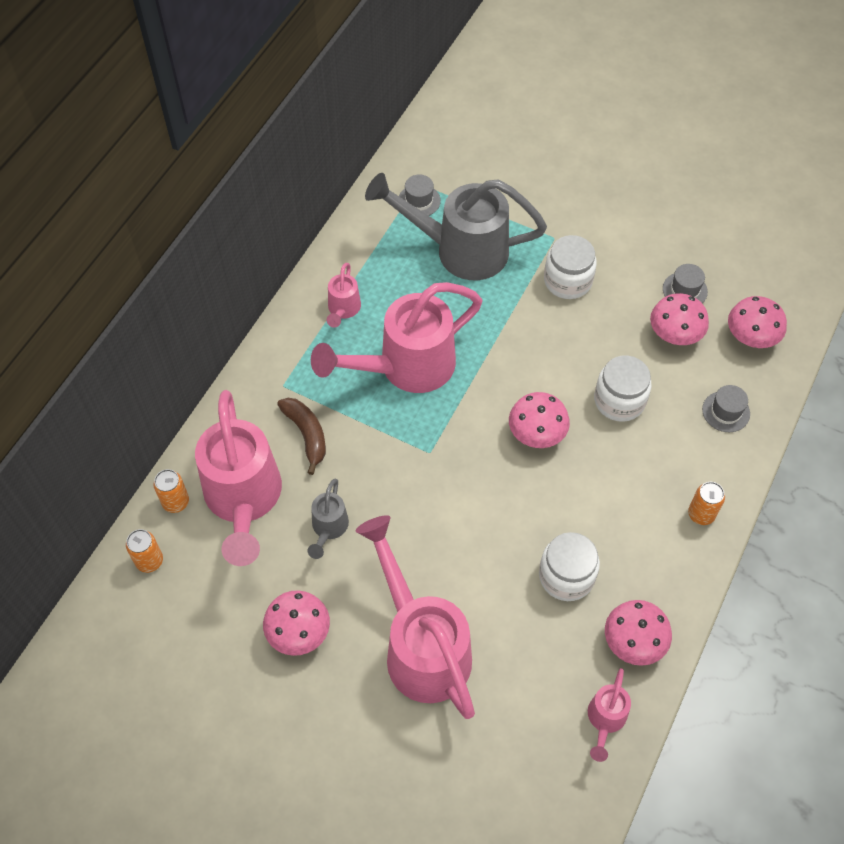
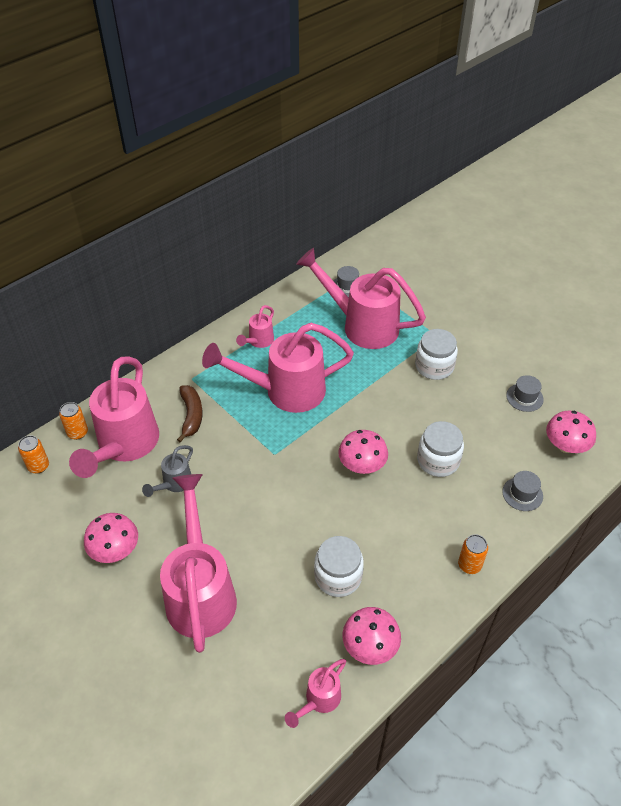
camera: 20 degrees right, 10 degrees down
grey watering can [365,173,547,280] -> pink watering can [296,248,426,349]
pink mushroom [650,293,709,345] -> none

